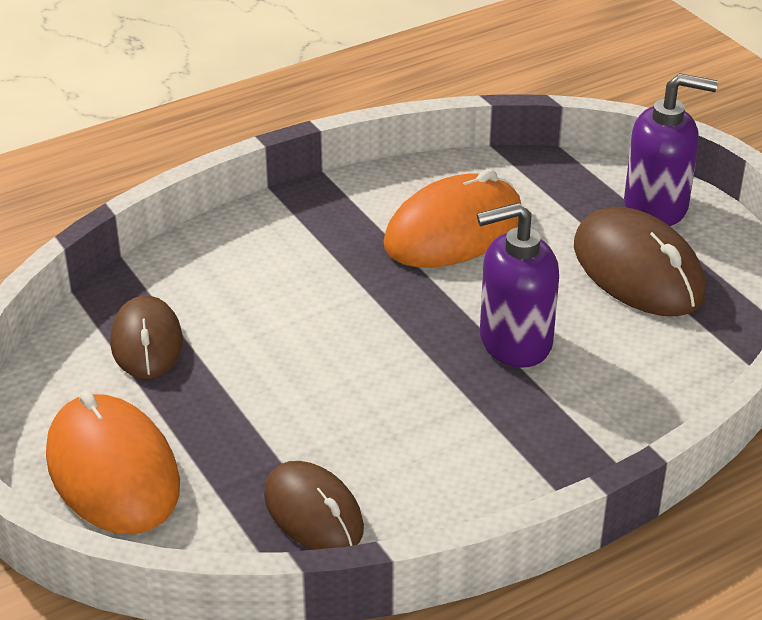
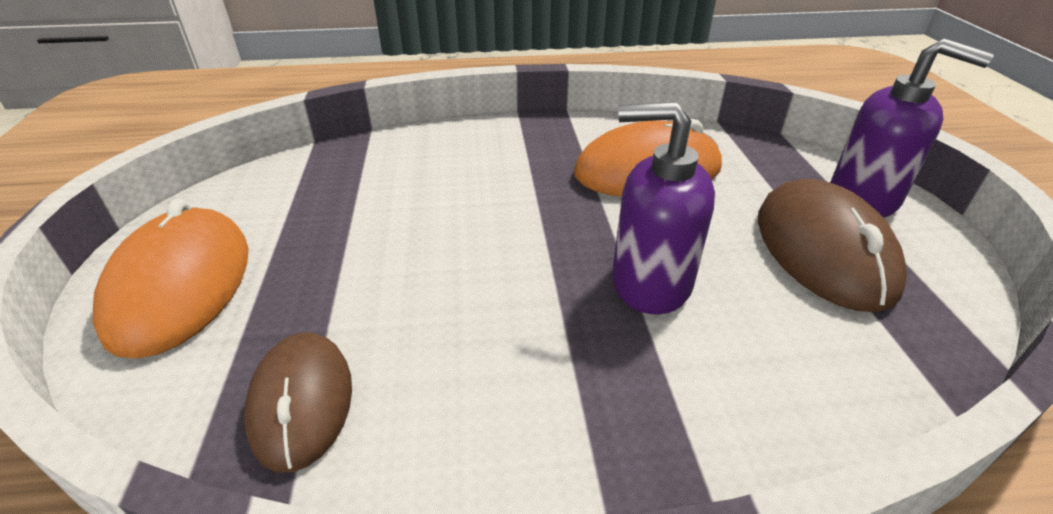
camera: 25 degrees right, 0 degrees up
brown mouse [110,296,183,379] -> none

